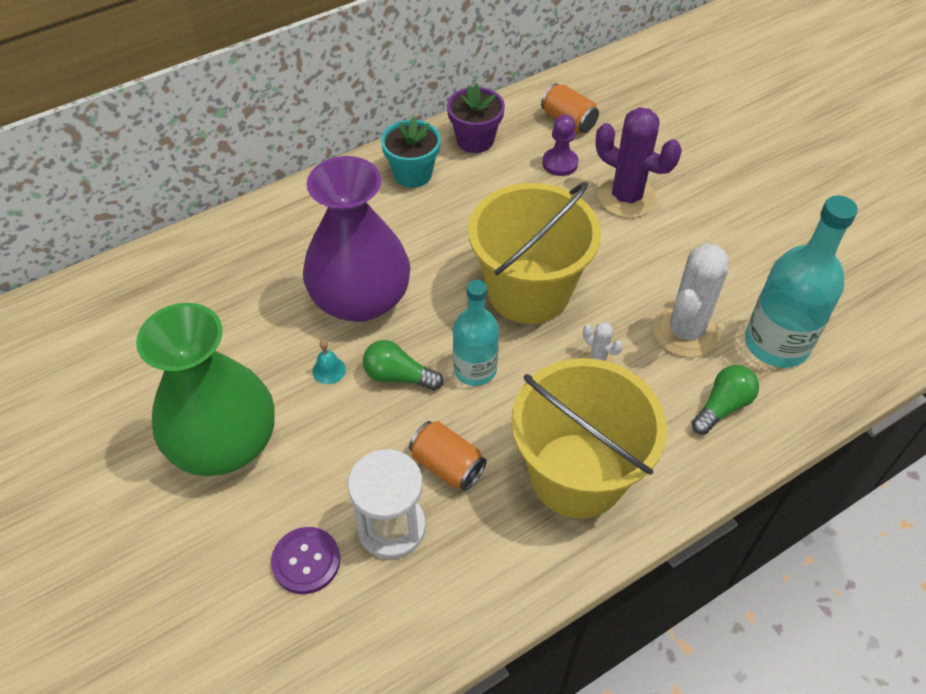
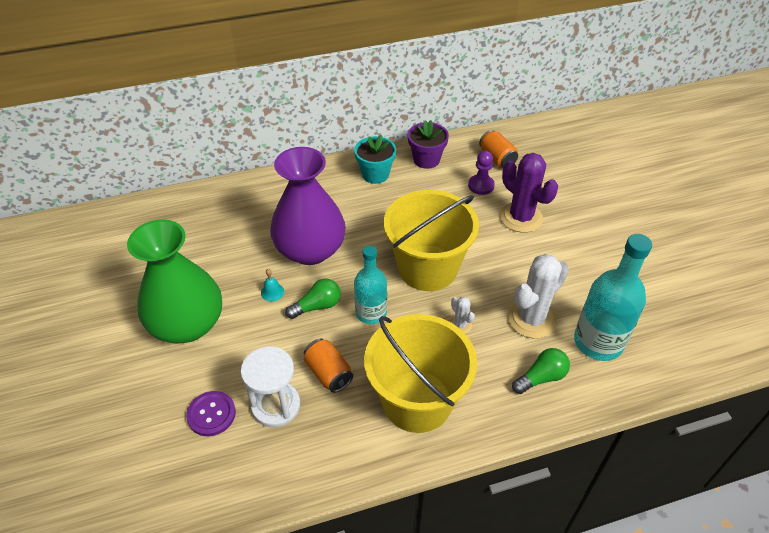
camera: 15 degrees right, 5 degrees down
green light bulb [363,340,443,390] -> green light bulb turned 120 degrees clockwise [285,279,341,319]

